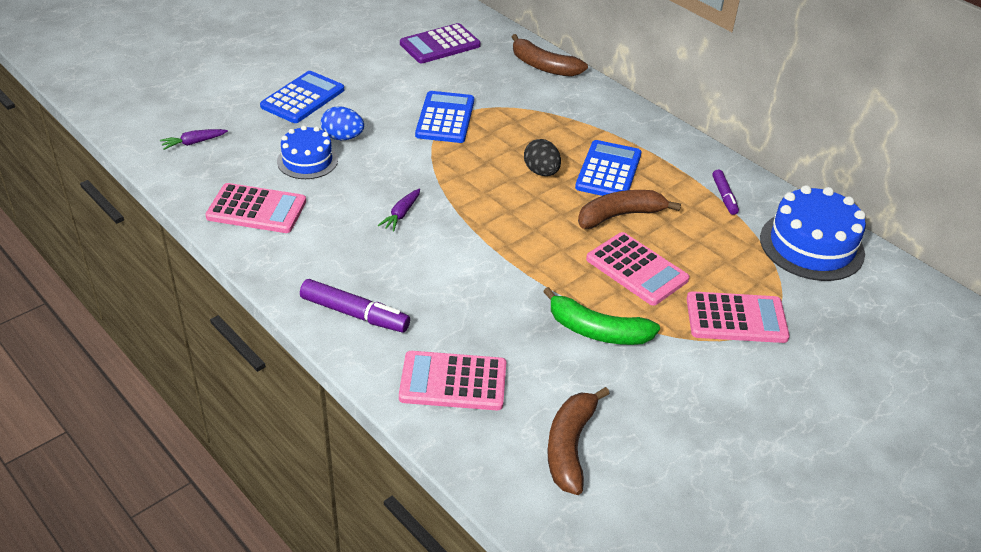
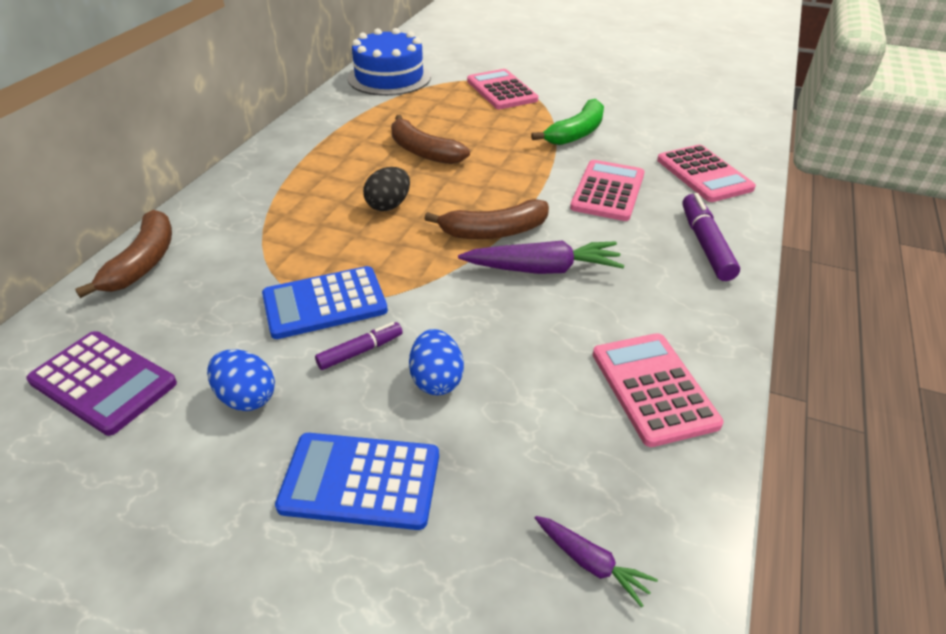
camera: 115 degrees left, 0 degrees up
blue cake [277,125,338,179] -> none
purple carrot [378,188,420,231] -> purple carrot [458,241,624,274], size x1.86
green banana [543,287,660,345] -> green banana turned 45 degrees clockwise [531,99,604,145]
brown banana [547,387,610,495] -> brown banana moved to [424,199,549,239]
blue calculator [575,140,641,196] -> none
pink calculator [586,232,689,306] -> pink calculator moved to [570,160,645,221]
purple marker [712,169,739,215] -> purple marker moved to [315,322,403,370]
none -> blue egg [207,350,275,411]

